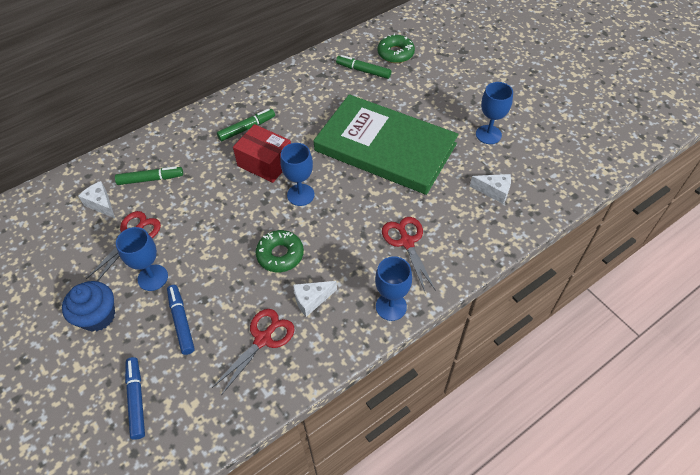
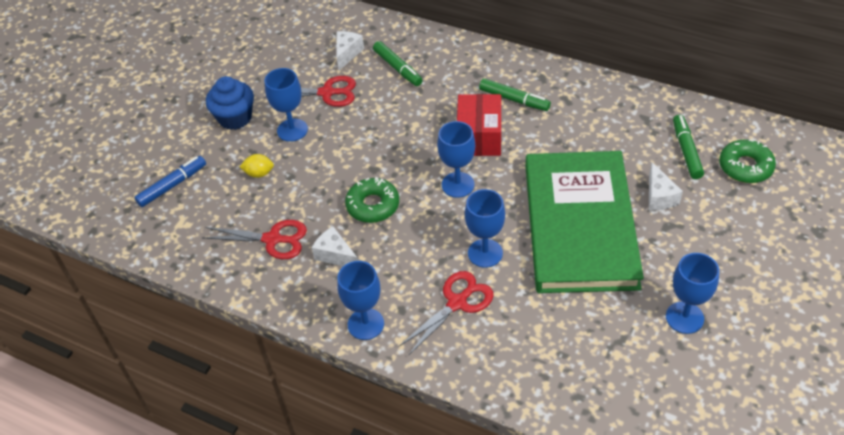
camera: 65 degrees right, 5 degrees down
blue marker [167,285,195,355] -> yellow lemon [240,154,274,178]
white cheese [470,174,511,204] -> white cheese moved to [649,162,683,210]
none -> blue goblet [465,189,505,268]

